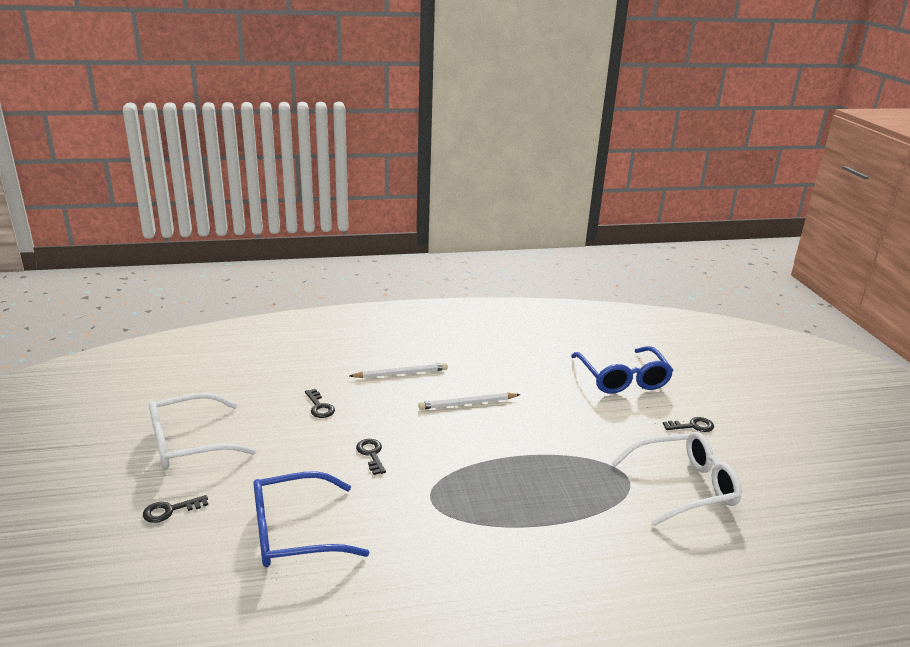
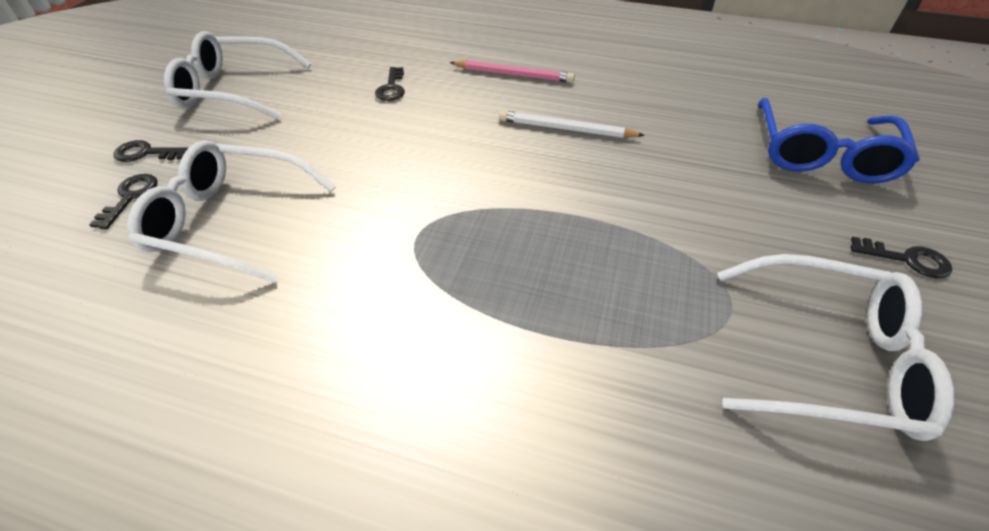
camera: 30 degrees right, 20 degrees up
blue glasses [253,471,369,567] -> white glasses [127,140,336,283]
white pencil [350,363,448,378] -> pink pencil [449,60,575,83]
black key [356,439,386,475] -> black key moved to [89,174,158,229]

